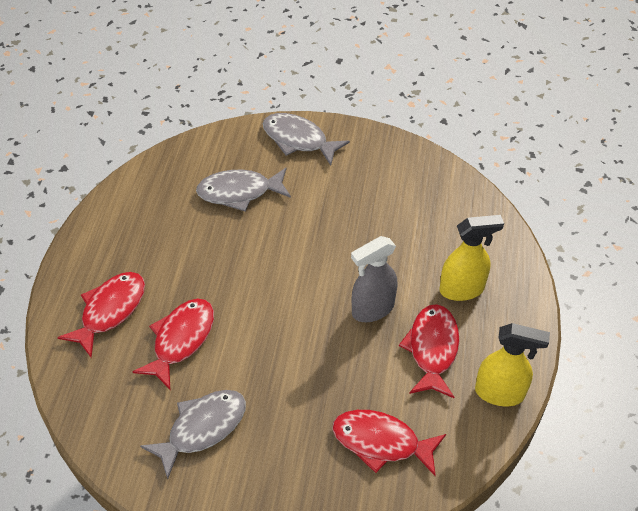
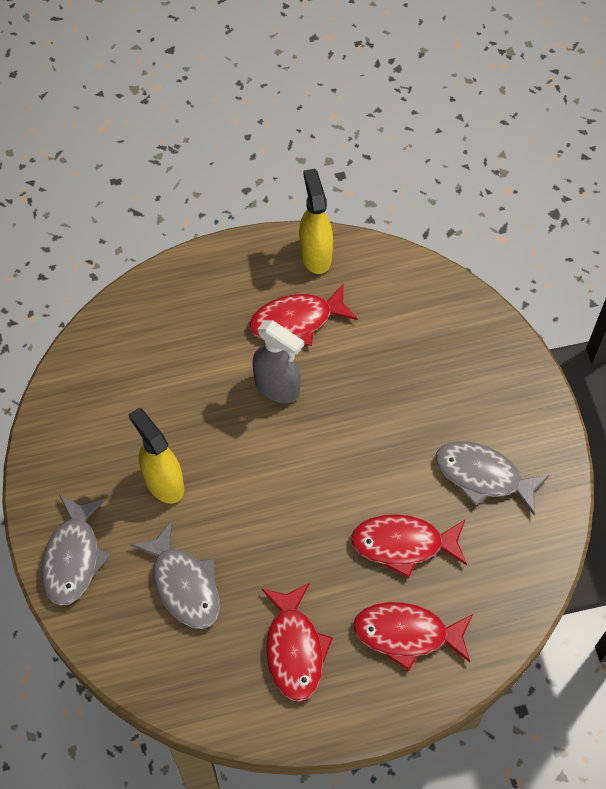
camera: 115 degrees left, 10 degrees up
red fish [332,410,446,476] -> red fish moved to [262,583,333,702]
yellow spray bottle [440,215,504,301] -> yellow spray bottle moved to [129,408,184,504]

